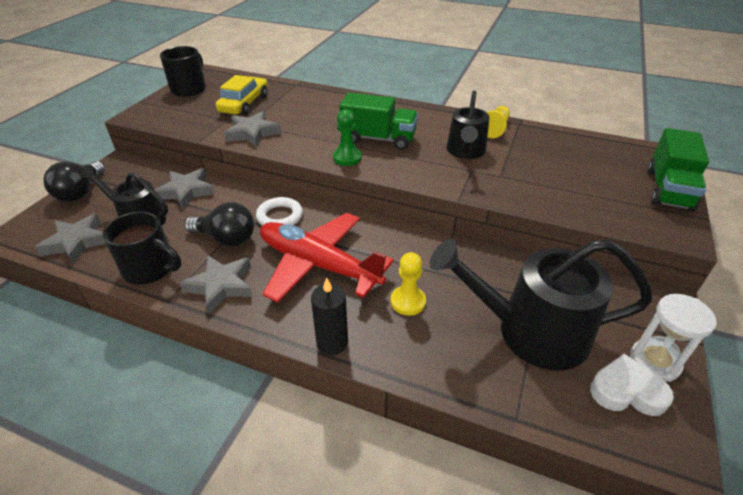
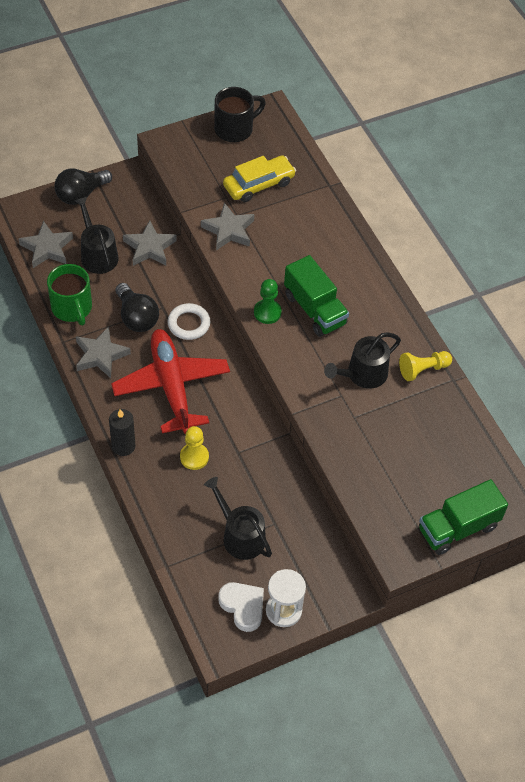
camera: 40 degrees right, 15 degrees up
black mug [103,211,181,285] -> green mug [47,264,92,325]
black watering can [430,239,653,370] -> black watering can [204,477,272,560], size x0.61

